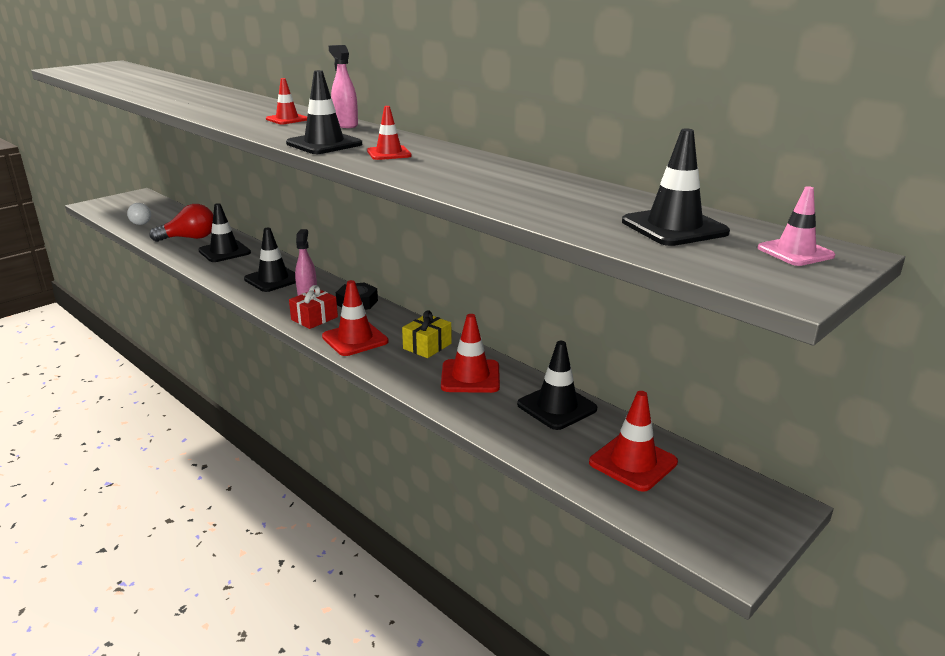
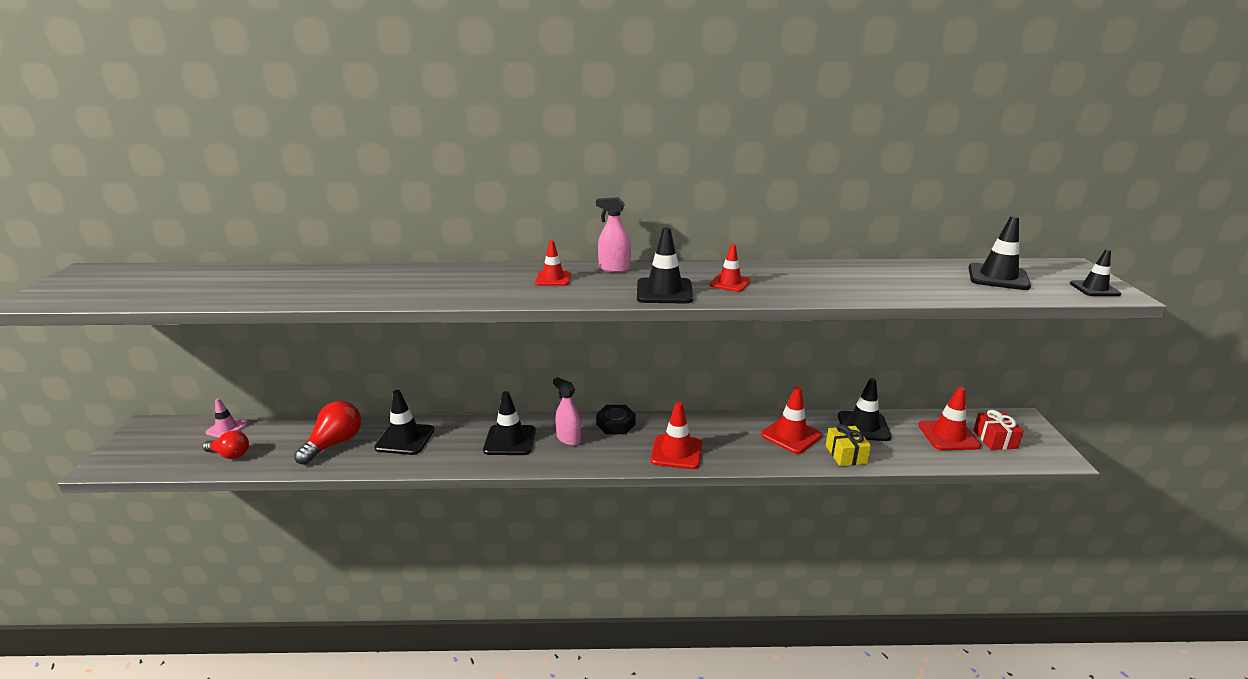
camera: 45 degrees left, 0 degrees up
white light bulb [127,203,151,225] -> red light bulb [203,431,249,459]
red gift [289,285,338,329] -> red gift moved to [973,410,1024,450]
yellow gift [402,310,452,358] -> yellow gift moved to [826,424,871,466]
pink traffic cone [758,186,835,266] -> pink traffic cone moved to [205,398,248,438]
none -> black traffic cone [1070,249,1121,296]

